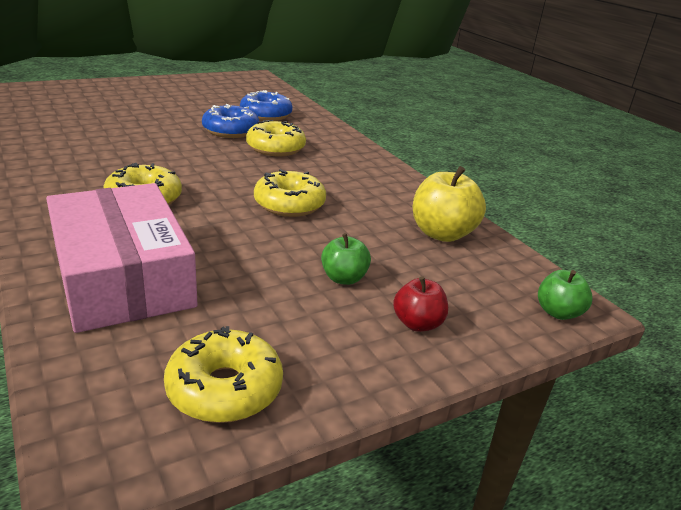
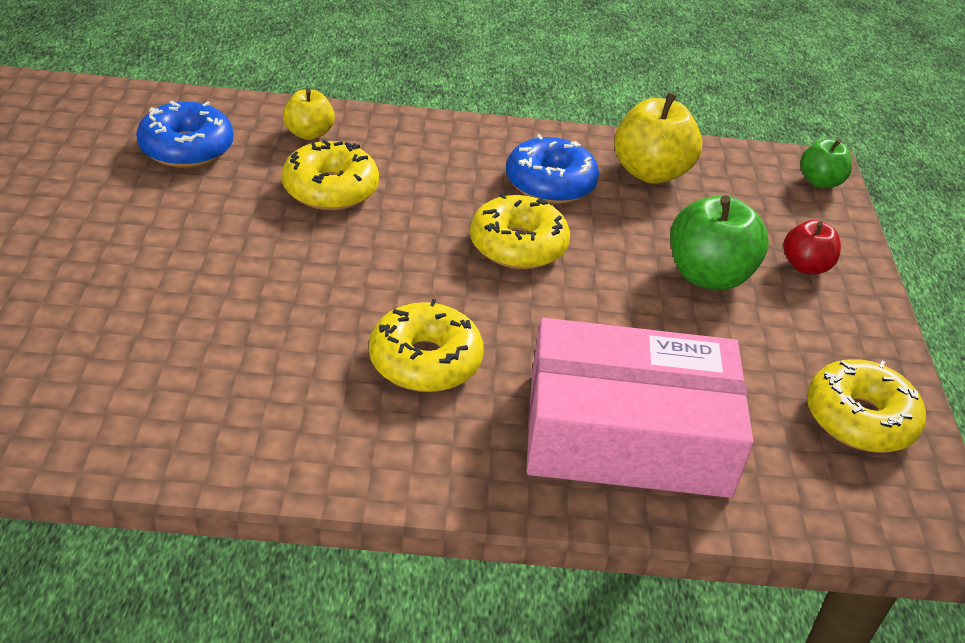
camera: 60 degrees left, 10 degrees up
blue donut [202,104,259,138] -> blue donut moved to [506,134,599,204]
green apple [321,233,371,285] -> green apple [670,195,769,291], size x1.68
none -> yellow apple [283,89,335,140]

